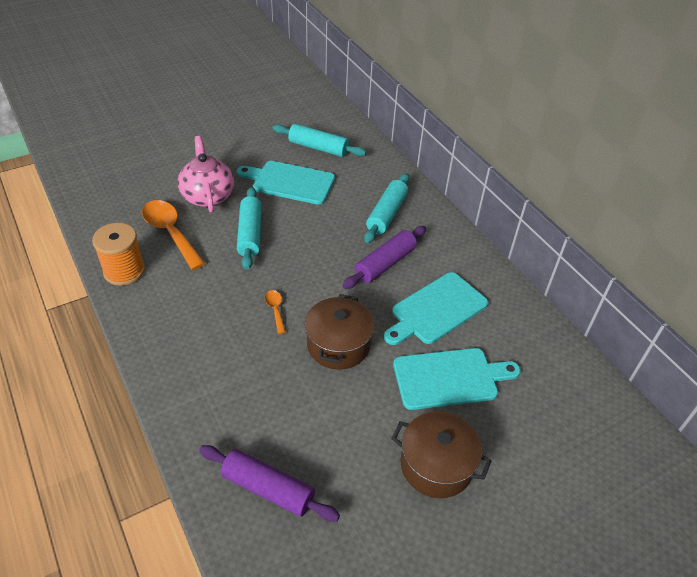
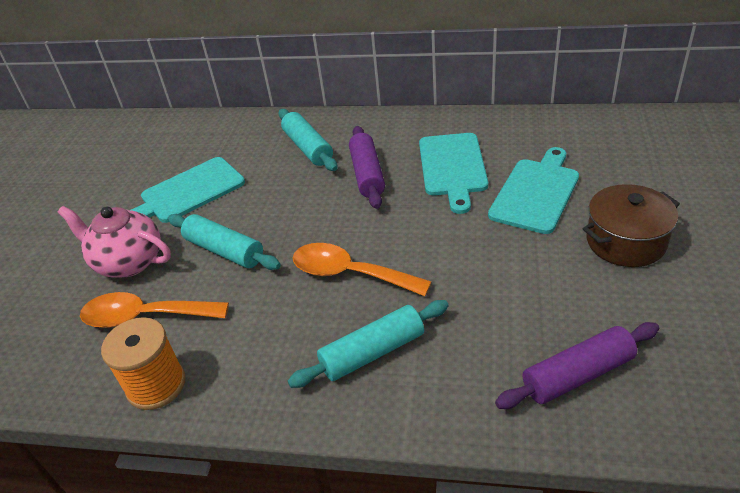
camera: 45 degrees left, 5 degrees down
orange spoon [265,290,285,334] -> orange spoon [292,243,432,296], size x2.12
turquoise rolling pin [272,124,366,157] -> turquoise rolling pin moved to [288,300,449,388]
brown pot [305,294,375,370] -> none

